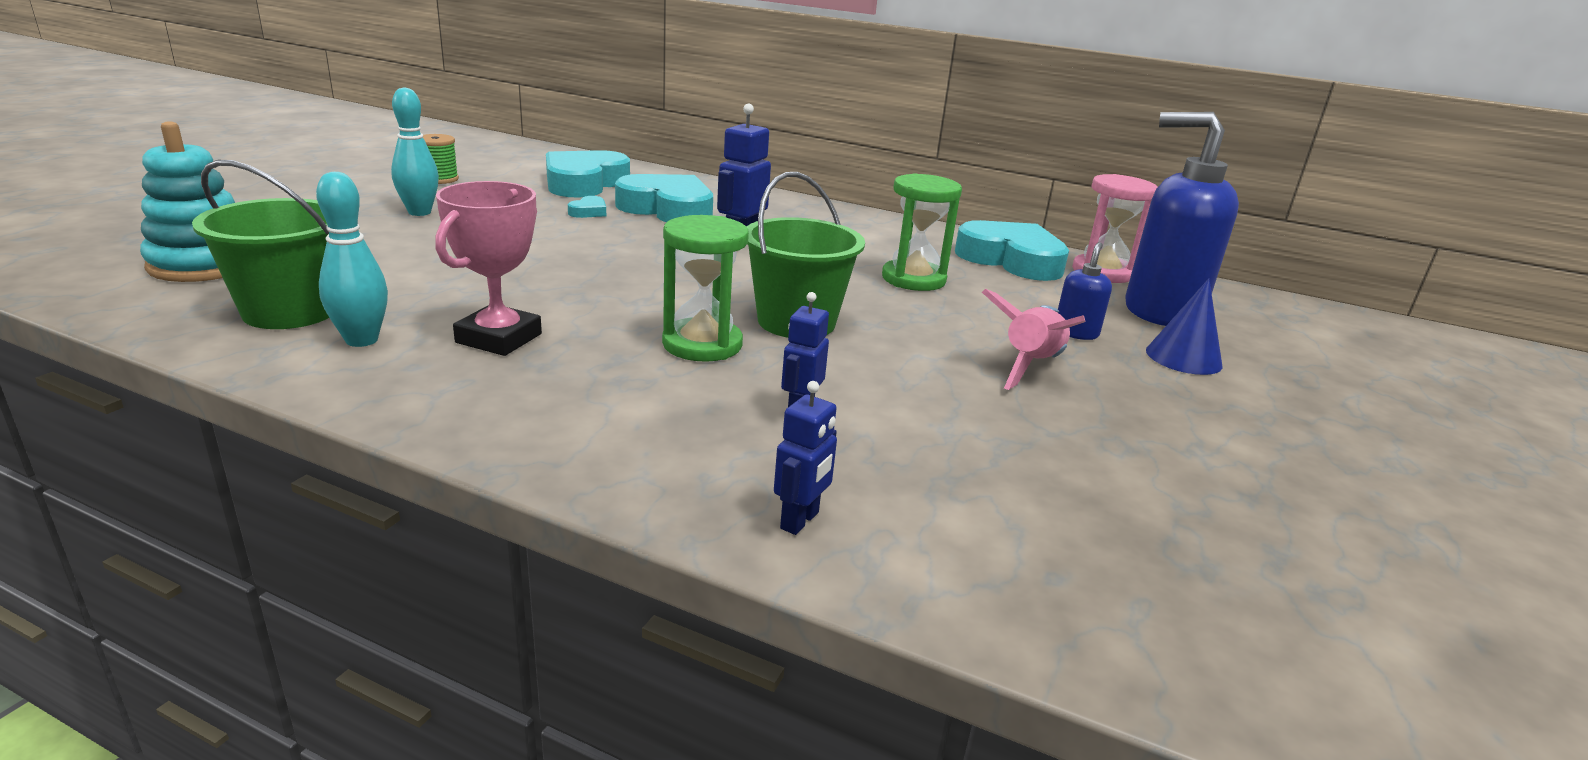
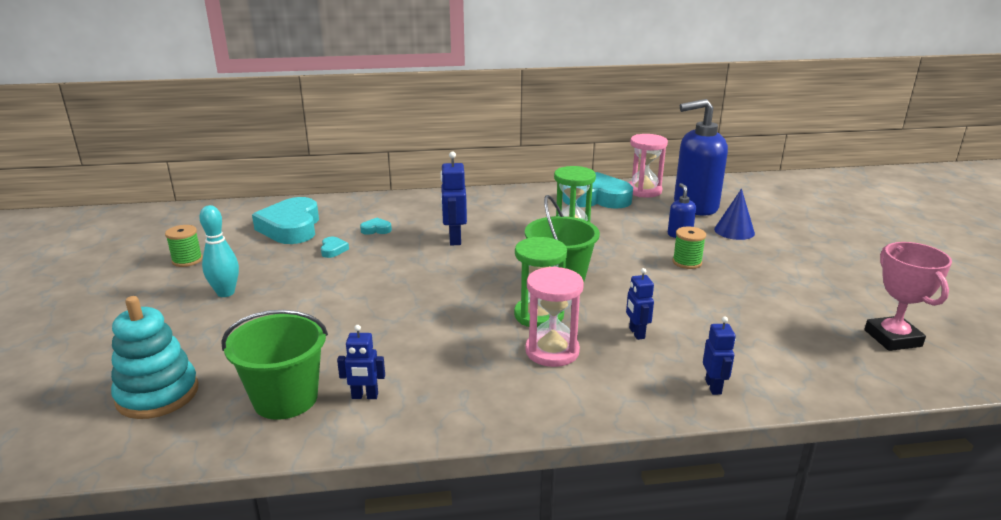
camera: 30 degrees left, 0 degrees up
turquoise bowling pin [316,172,388,347] -> blue robot [337,325,385,399]
pink trophy [435,181,542,356] -> pink trophy moved to [864,242,952,351]
turquoise heart [615,174,713,222] -> turquoise heart [360,218,392,235], size x0.41
pink rocket [982,289,1085,390] -> green spool [673,227,706,269]
none -> pink hourglass [525,267,584,367]

